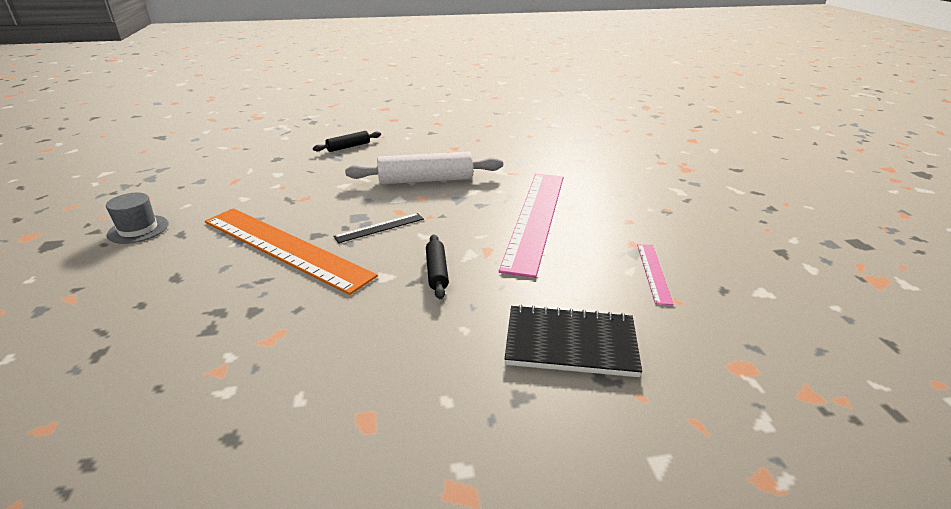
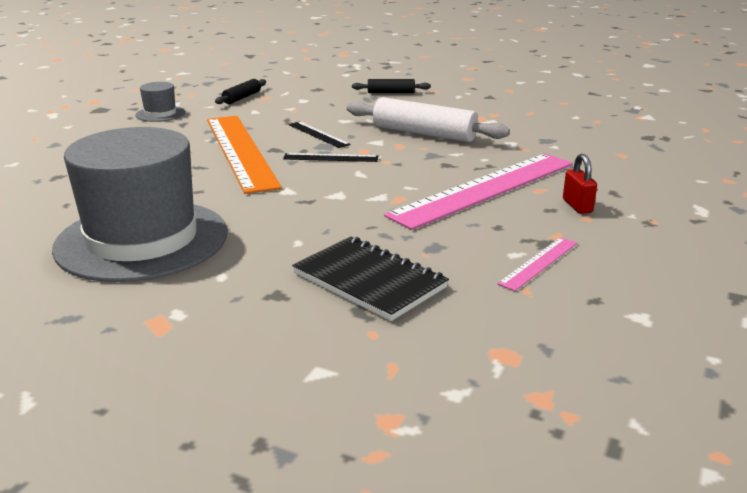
camera: 35 degrees right, 5 degrees down
black rolling pin [426,234,449,299] -> black rolling pin moved to [215,79,266,104]
none -> grey hat [52,127,228,282]
none -> black ruler [289,121,350,148]
none -> red padlock [563,154,597,214]

